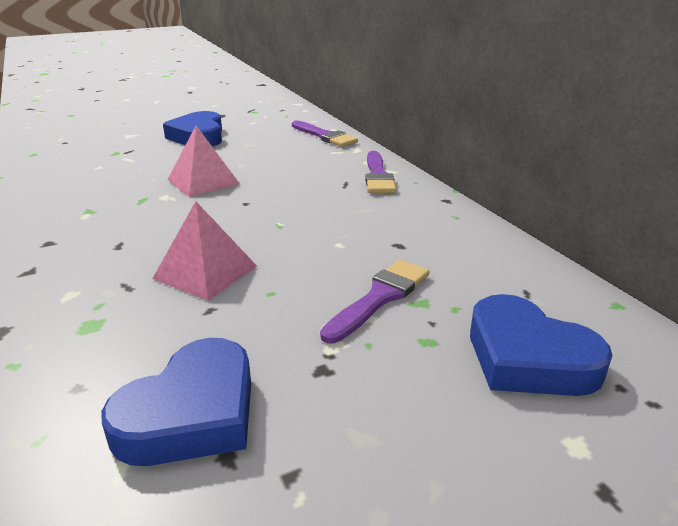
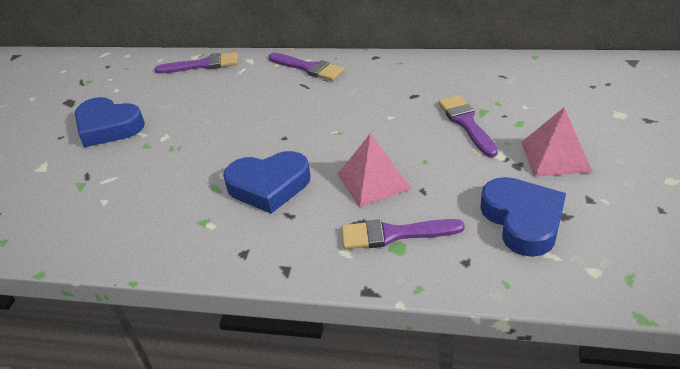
camera: 50 degrees left, 10 degrees up
pink pyramid [167,126,240,197] -> pink pyramid moved to [521,108,592,177]
blue heart [470,294,612,396] -> blue heart moved to [223,151,311,214]
none -> purple brush [342,219,465,249]

